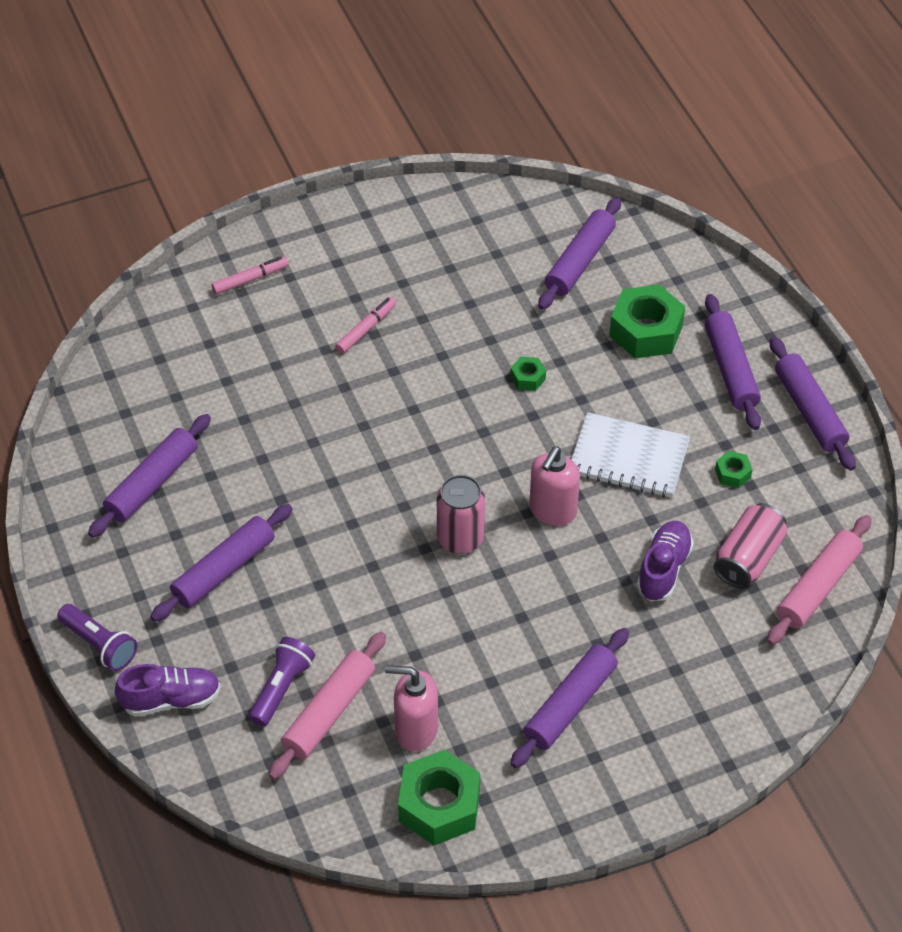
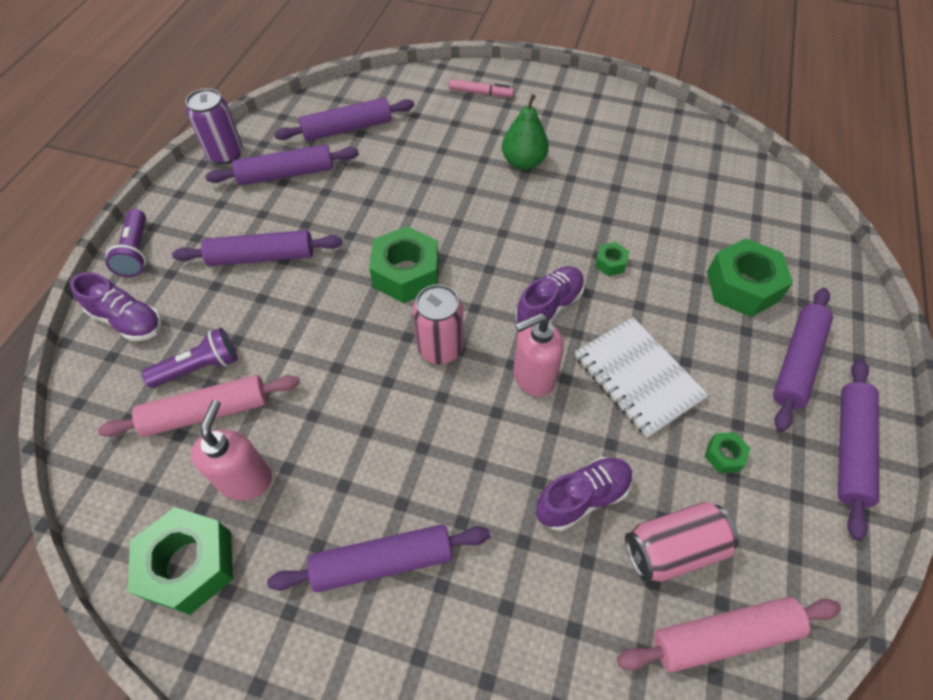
camera: 40 degrees right, 5 degrees up
pink marker [335,297,396,354] -> green pear [502,94,549,170]
pink soap dispenser [385,665,438,752] -> pink soap dispenser turned 45 degrees clockwise [191,400,272,500]
purple rolling pin [538,197,621,310] -> purple rolling pin moved to [274,98,415,141]
none -> purple can [186,88,243,165]
none -> green nut [369,226,439,303]
none -> purple shoe [516,266,585,323]

